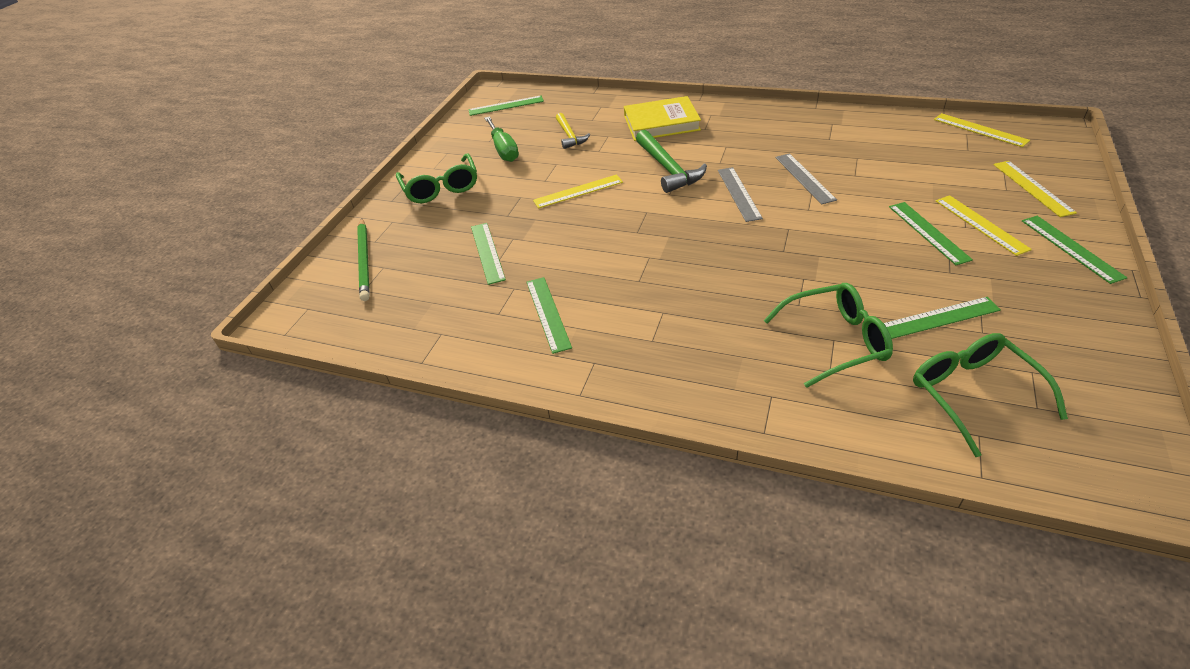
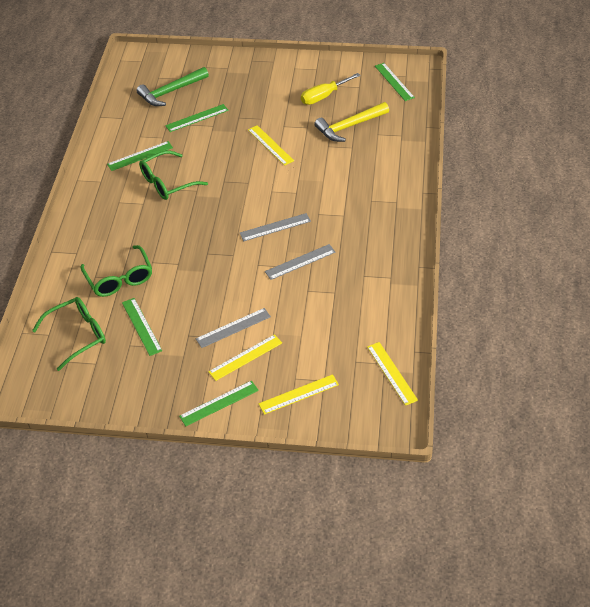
camera: 75 degrees right, 5 degrees up
green pencil [357,218,370,301] -> none
green glasses [396,154,477,203] -> green glasses moved to [139,151,208,200]
green screwdriver [484,116,519,162] -> yellow screwdriver [301,73,361,105]
yellow hammer [556,113,590,149] -> yellow hammer [314,102,389,142], size x1.55
yellow book [624,96,701,141] -> none
green hammer [636,130,707,193] -> green hammer moved to [136,67,209,106]
green ruler [889,202,973,265] -> grey ruler [196,308,271,348]
yellow ruler [934,113,1030,147] -> yellow ruler turned 60 degrees counterclockwise [367,342,418,406]

